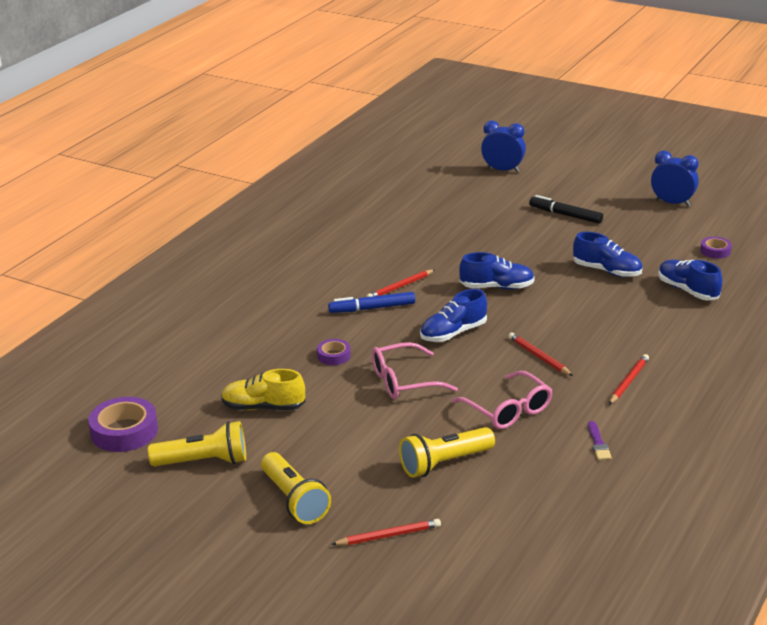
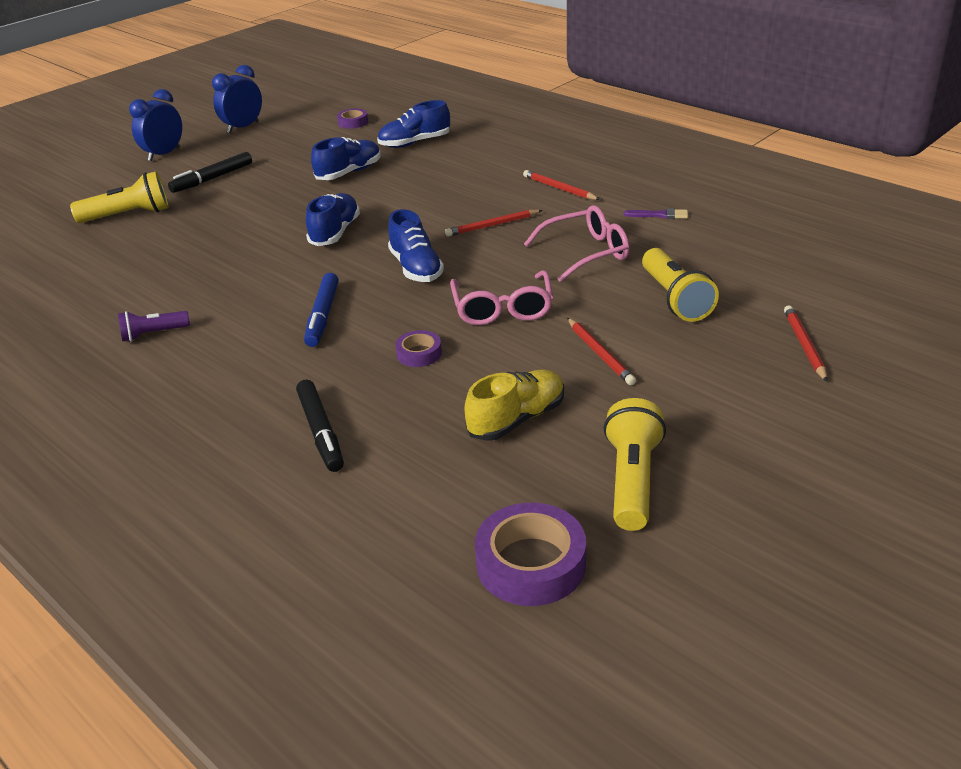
camera: 75 degrees left, 5 degrees up
yellow shoe [221,369,305,410] -> yellow shoe turned 150 degrees counterclockwise [465,370,564,441]
yellow flashlight [261,452,331,524] -> yellow flashlight moved to [70,171,169,223]
red pencil [366,269,435,297] -> red pencil moved to [567,318,636,385]
blue clock [481,120,526,172] -> blue clock moved to [129,89,182,161]
none -> purple flashlight [118,311,190,342]
none -> black marker [296,380,344,472]

